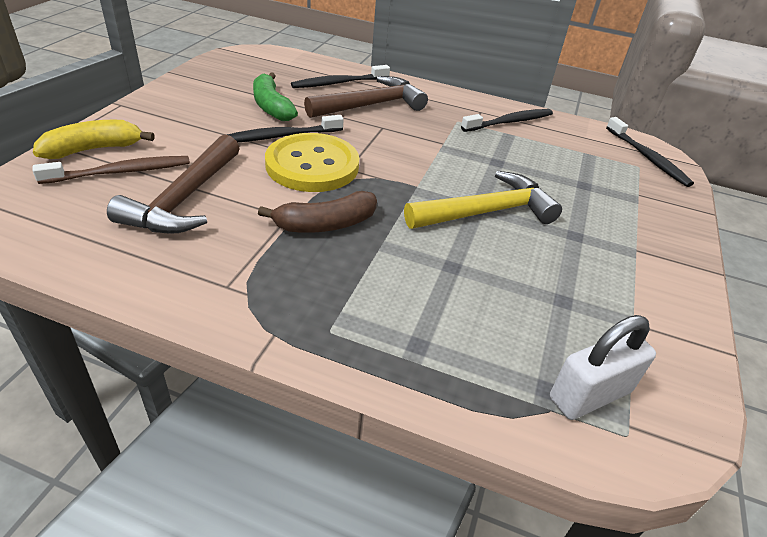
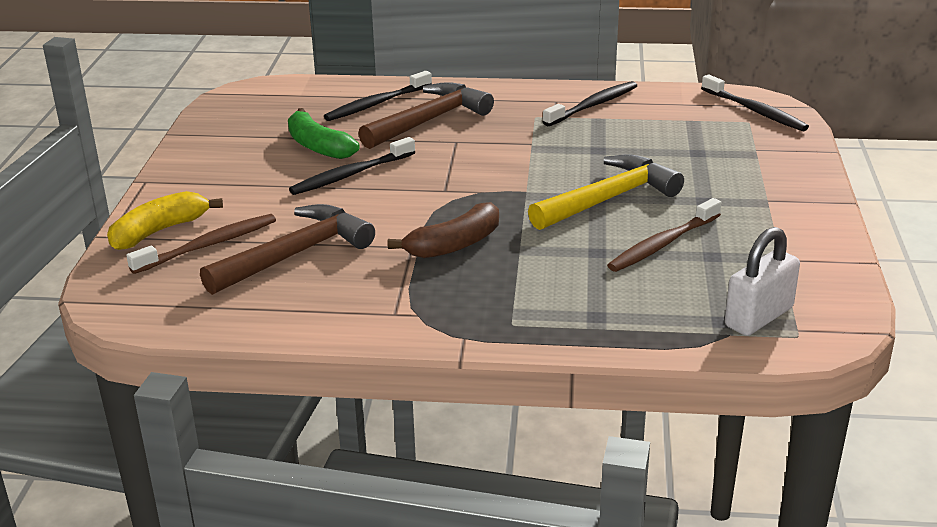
camera: 10 degrees left, 10 degrees down
brown hammer [107,134,240,234] -> brown hammer turned 135 degrees counterclockwise [200,204,375,295]
yellow button [265,133,359,192] -> none
none -> brown toothbrush [607,198,721,272]

